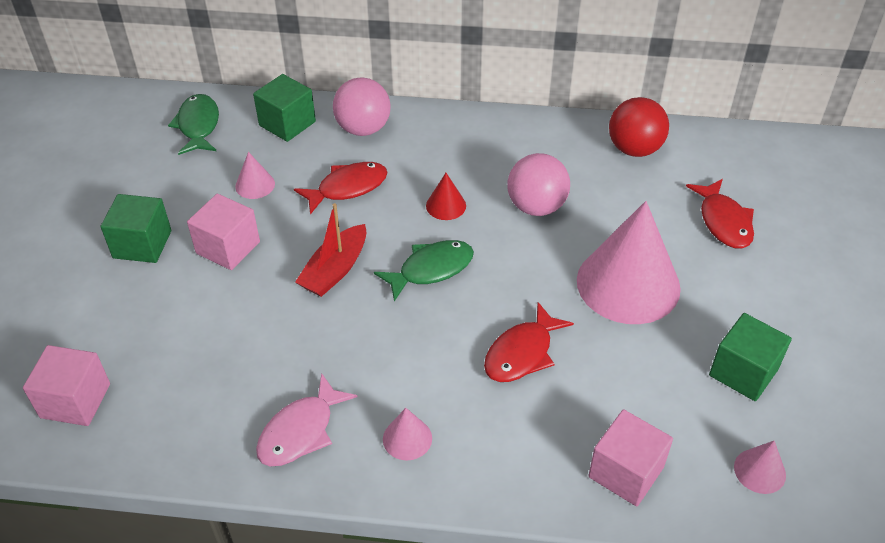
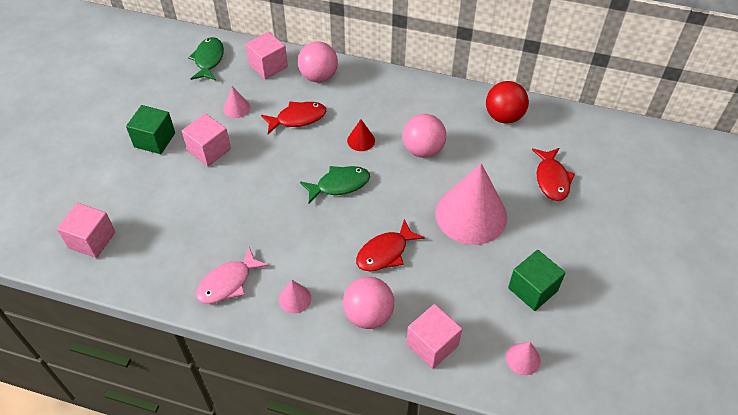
camera: 10 degrees right, 5 degrees up
green cube [253,74,316,142] -> pink cube [245,32,288,79]
red boat [295,203,366,297] -> none
none -> pink ball [343,277,394,329]

